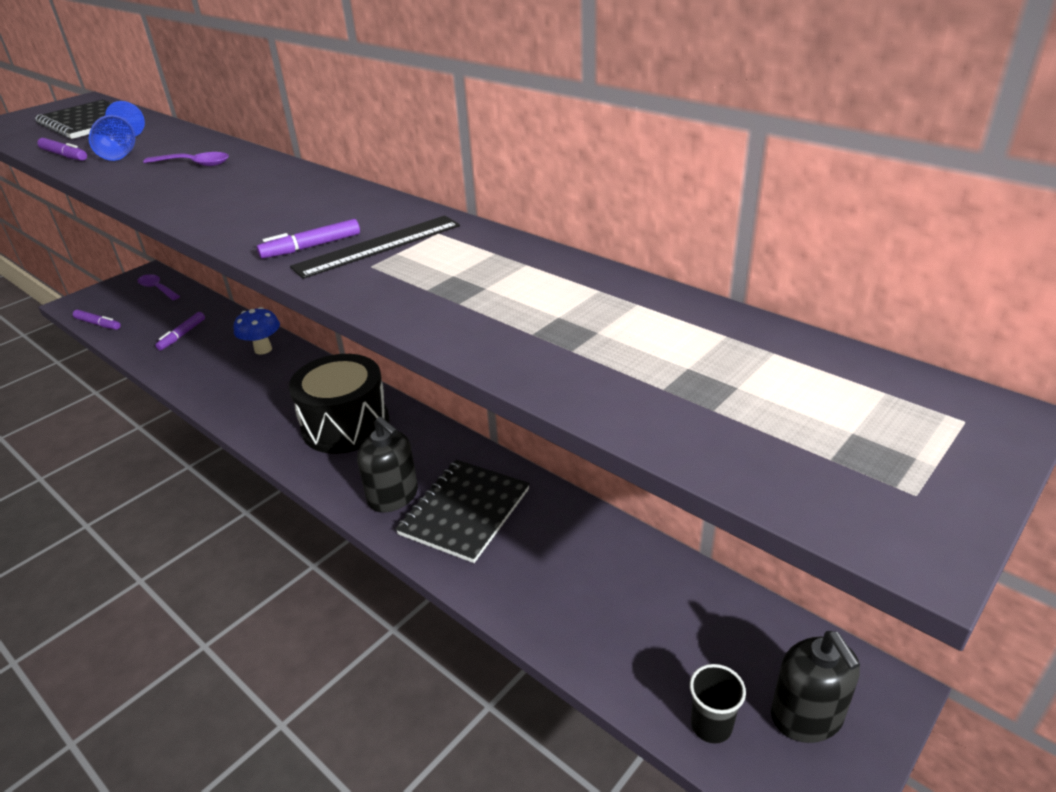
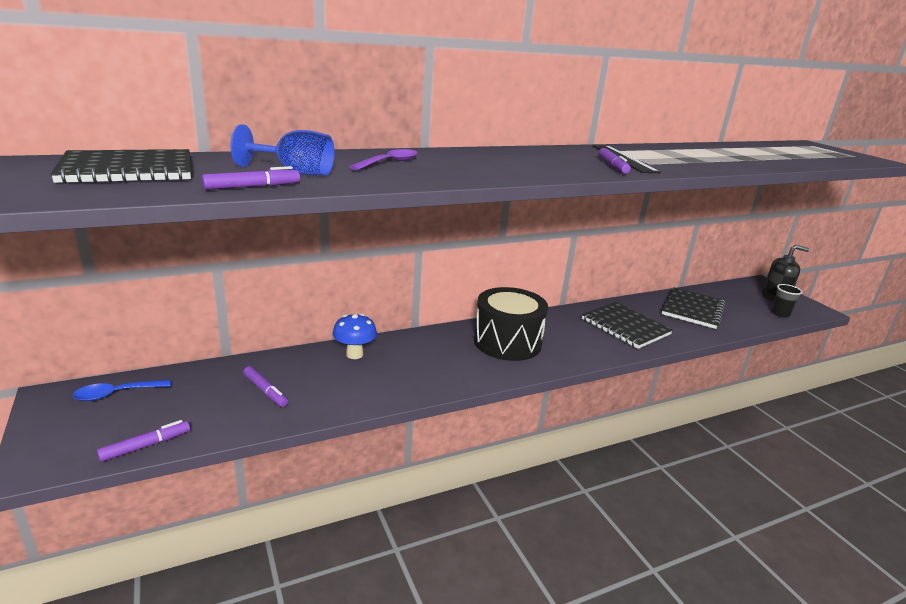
camera: 70 degrees left, 10 degrees down
purple spoon [137,274,180,300] -> blue spoon [72,380,171,401]
black soap dispenser [357,417,418,513] -> none
none -> black notebook [662,287,726,329]

